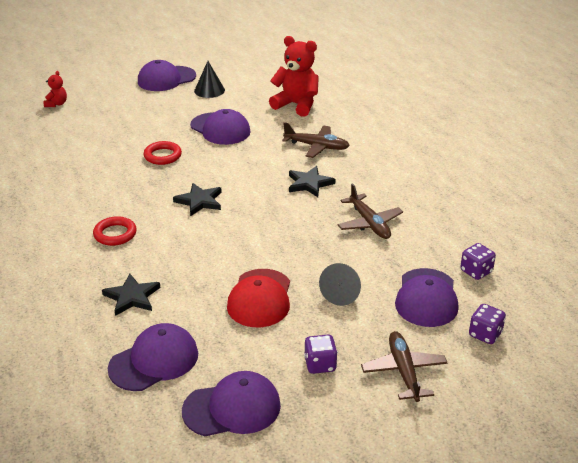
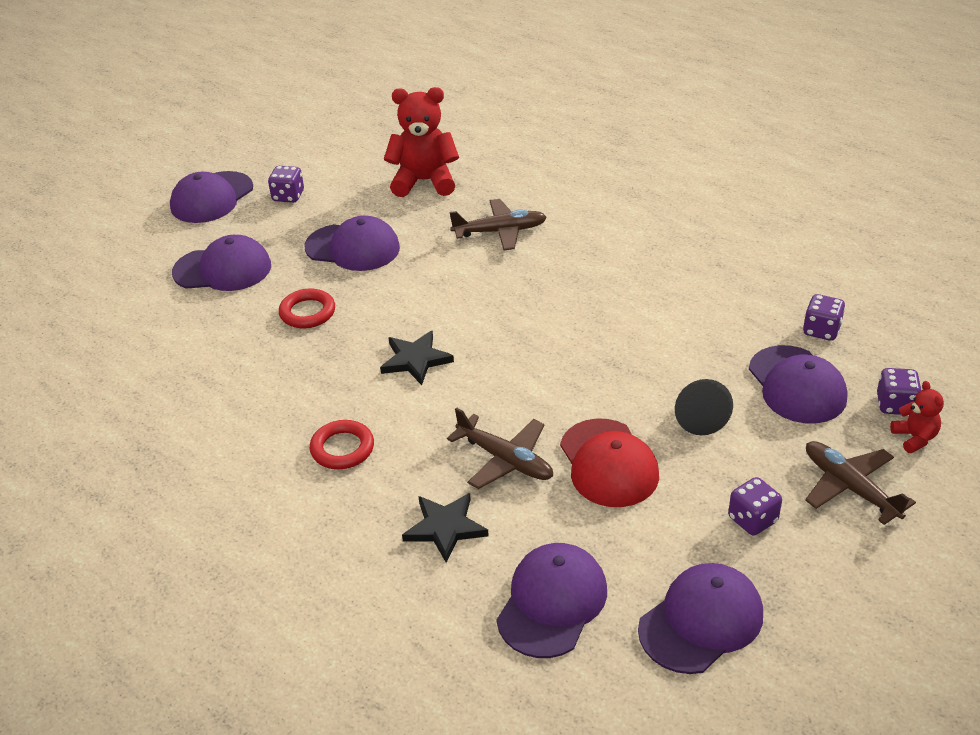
camera: 25 degrees left, 5 degrees up
red teddy bear [44,71,67,107] -> red teddy bear moved to [890,381,944,453]
black cone [194,61,225,98] -> purple dice [268,166,304,203]
black star [289,166,335,197] -> none
brown plane [338,183,403,239] -> brown plane moved to [447,407,553,489]
none -> purple cap [172,235,271,291]

